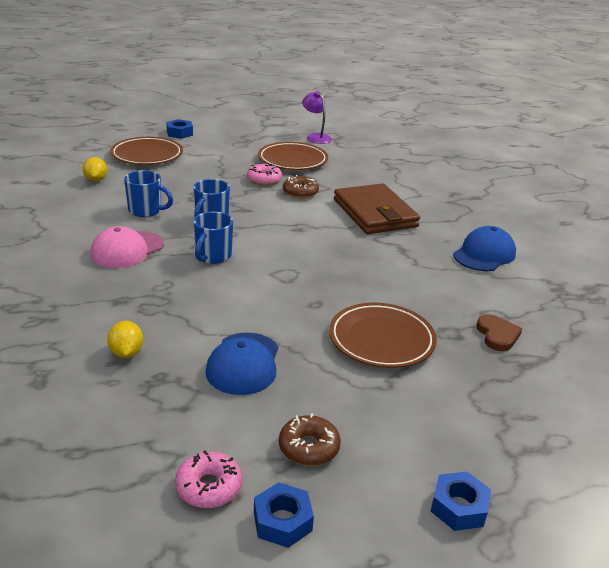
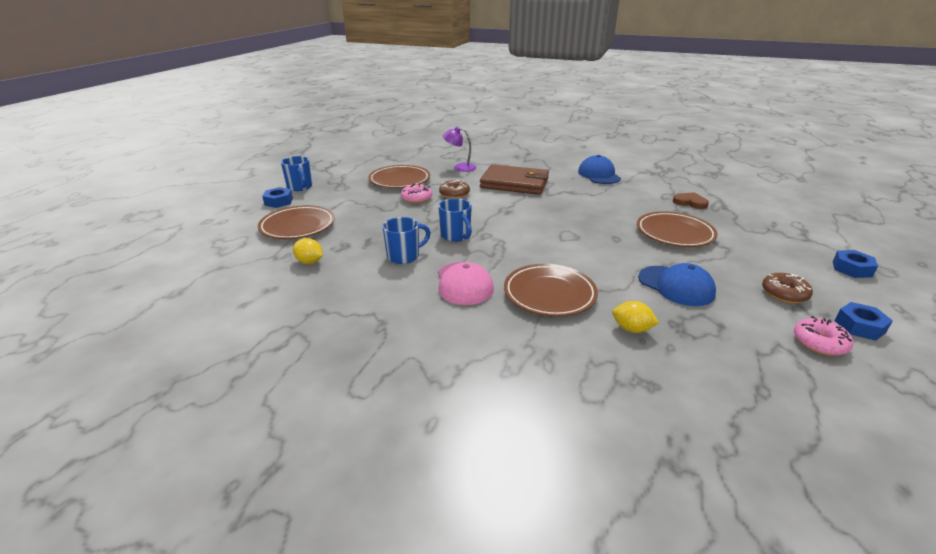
camera: 50 degrees left, 0 degrees up
blue mug [193,212,233,264] -> blue mug moved to [281,156,312,191]
purple lamp [302,91,332,144] -> purple lamp moved to [442,127,476,172]
none -> brown plate [504,264,598,317]

